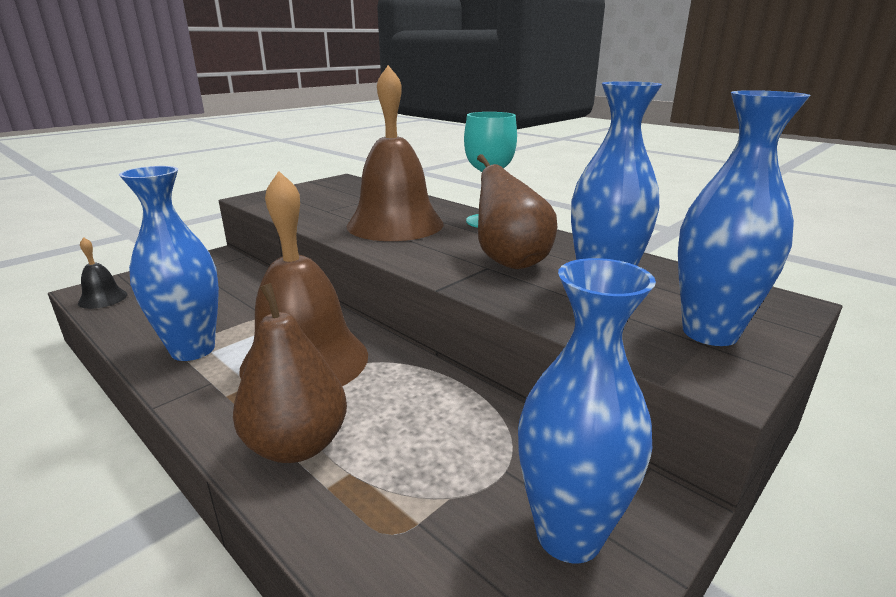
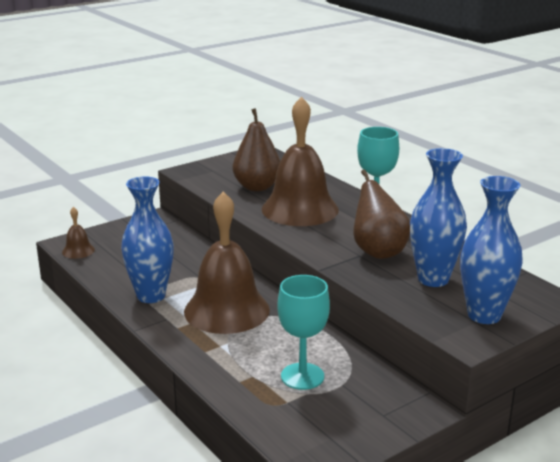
camera: 10 degrees right, 0 degrees up
black bell [78,237,127,309] -> brown bell [62,207,95,259]
brown pear [233,283,347,463] -> brown pear moved to [233,108,280,191]
blue vase [518,258,656,563] -> none
none -> turquoise goblet [277,275,330,390]

